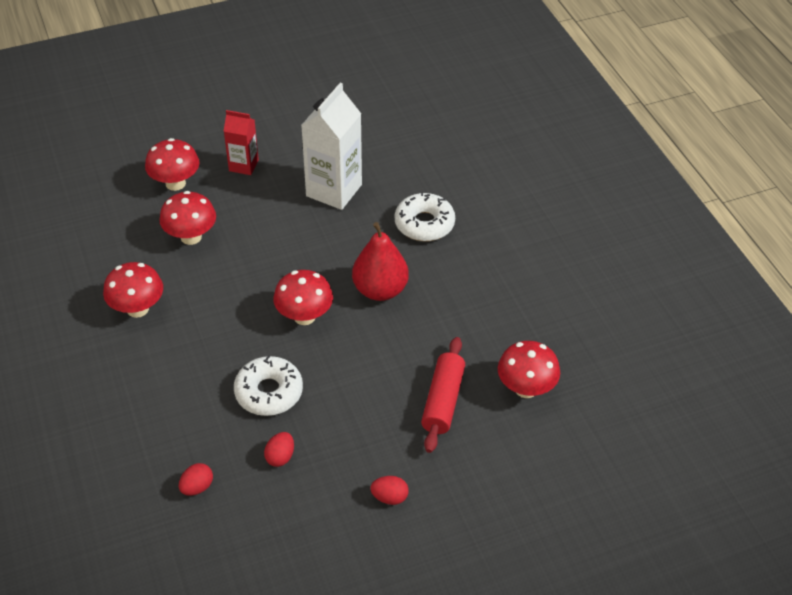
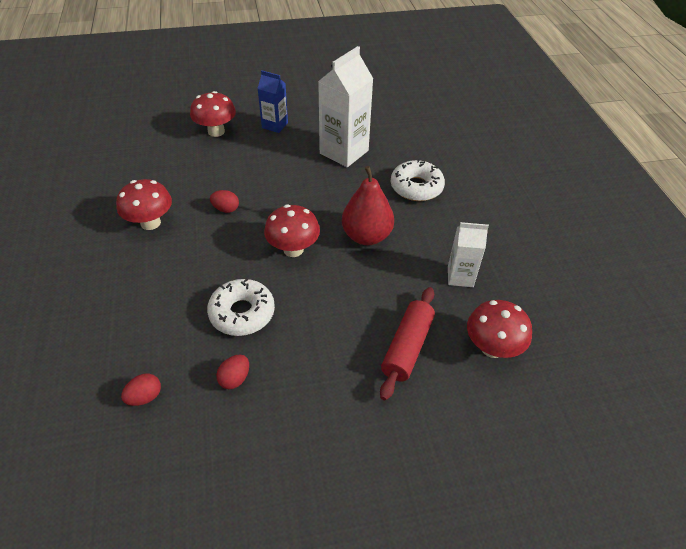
camera: 10 degrees right, 0 degrees up
red mushroom [159,191,216,245] -> none
red carton [224,110,259,175] -> blue carton [257,70,288,133]
red egg [370,476,409,505] -> red egg moved to [210,190,239,213]
none -> white carton [448,222,489,287]

